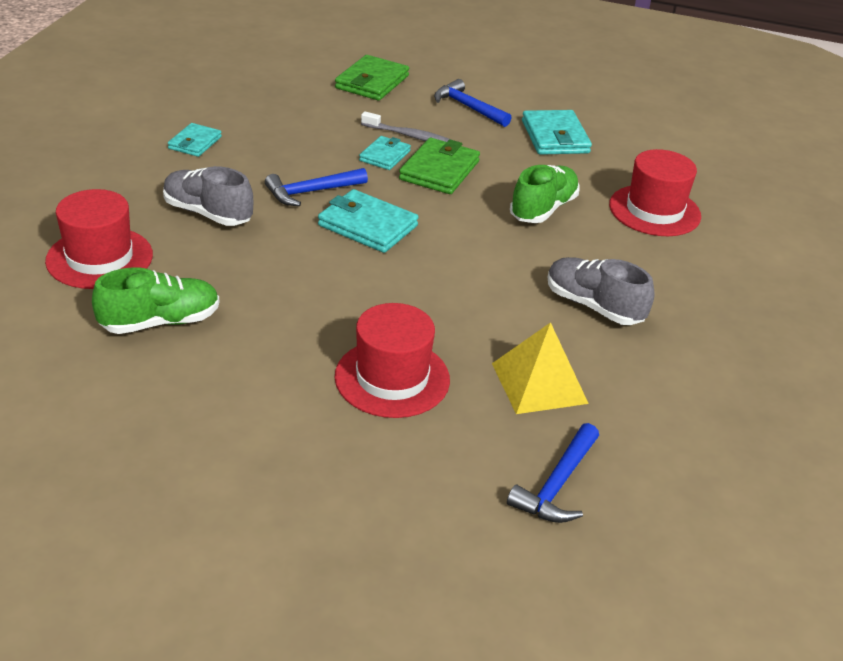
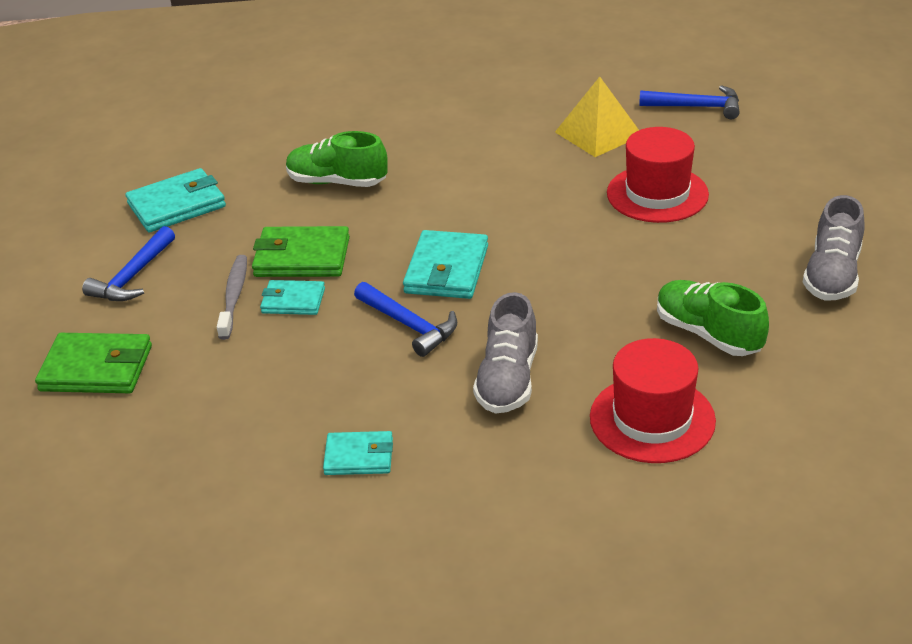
camera: 105 degrees left, 0 degrees up
grey shoe [548,257,654,325] -> grey shoe moved to [803,195,864,301]
red hat [609,149,701,236] -> none

